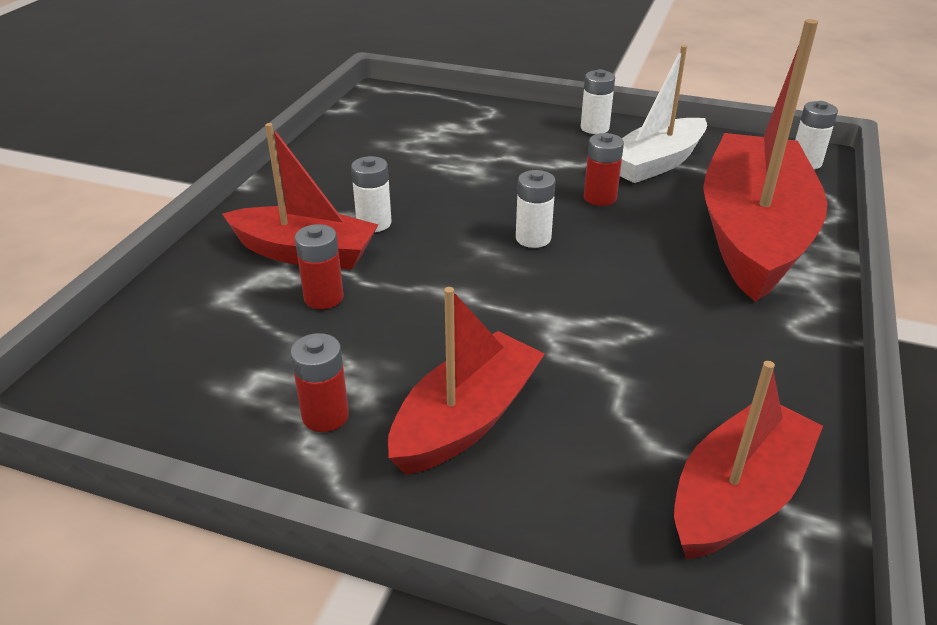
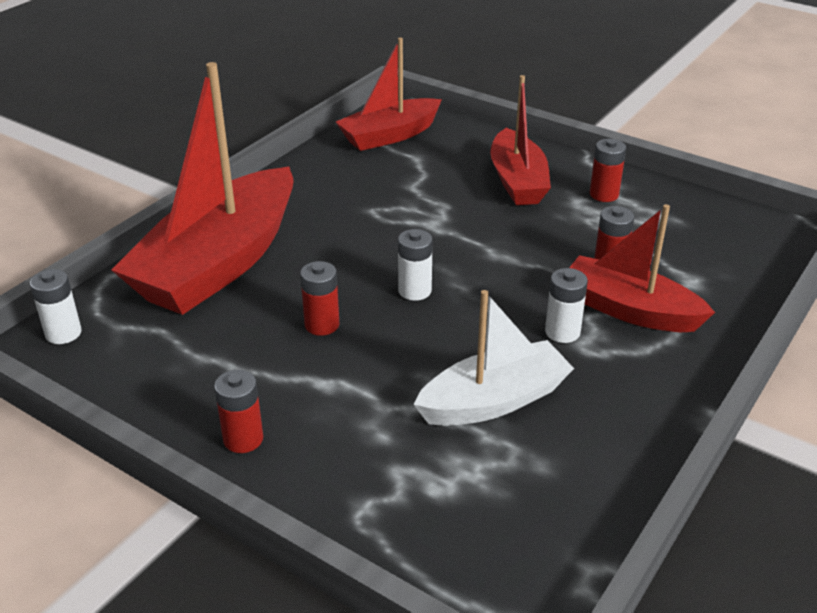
camera: 165 degrees left, 0 degrees up
red boat [388,287,545,475] -> red boat turned 60 degrees counterclockwise [490,75,551,205]
white battery [581,69,615,134] -> red battery [214,370,263,453]
white boat [620,45,707,183] -> white boat moved to [413,290,574,426]

